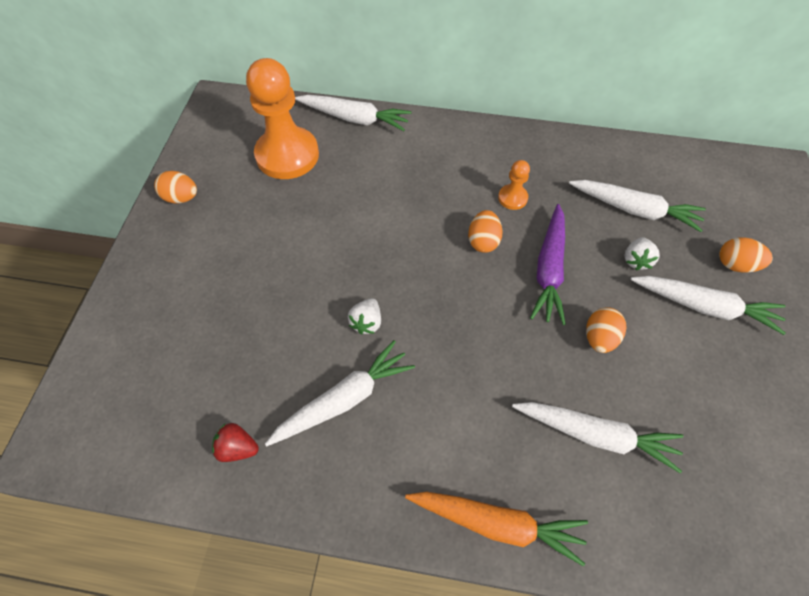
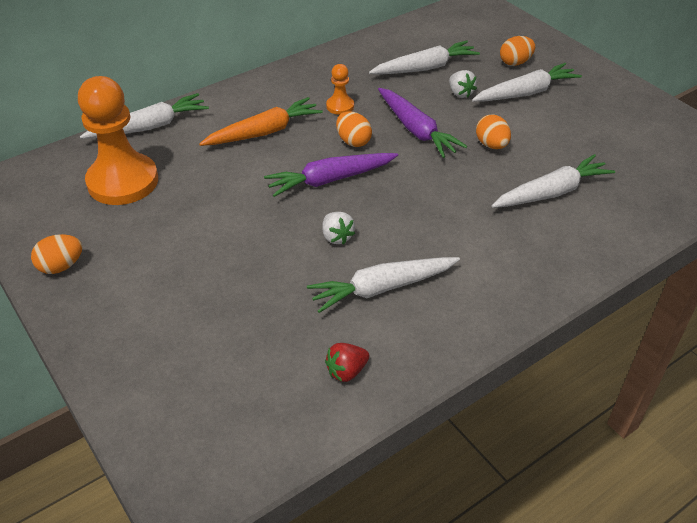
camera: 45 degrees left, 15 degrees down
white carrot [265,340,415,446] -> white carrot turned 120 degrees counterclockwise [307,257,460,313]
orange carrot [405,491,588,567] -> orange carrot moved to [199,97,323,146]
none -> purple carrot [264,153,398,197]

